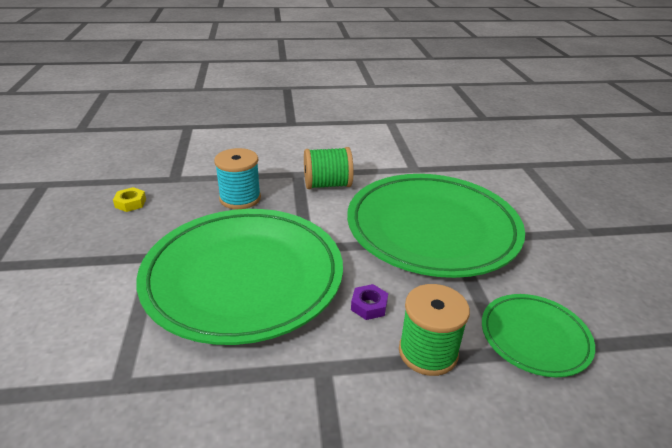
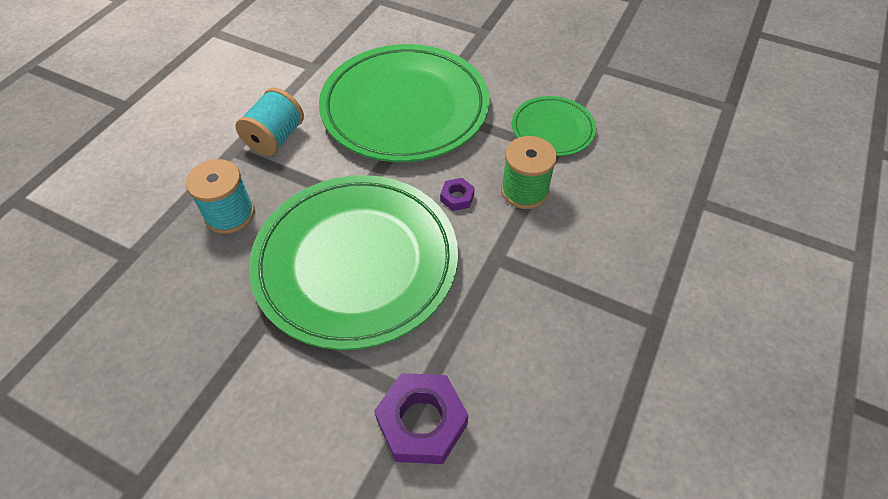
camera: 55 degrees left, 20 degrees up
yellow nut [113,187,146,212] -> none
green spool [304,147,353,189] -> turquoise spool [235,88,304,156]
none -> purple nut [374,373,469,464]

